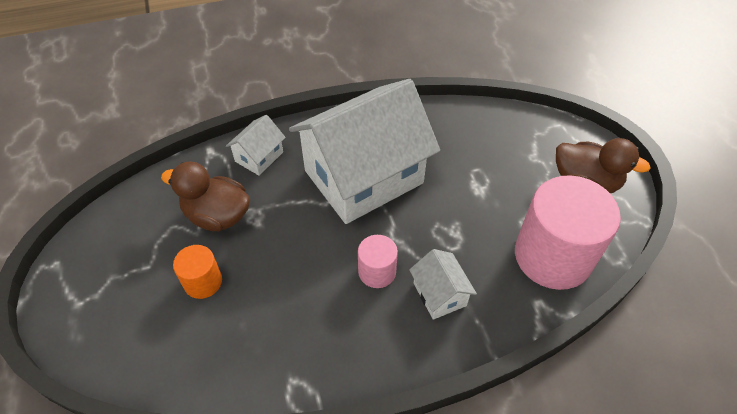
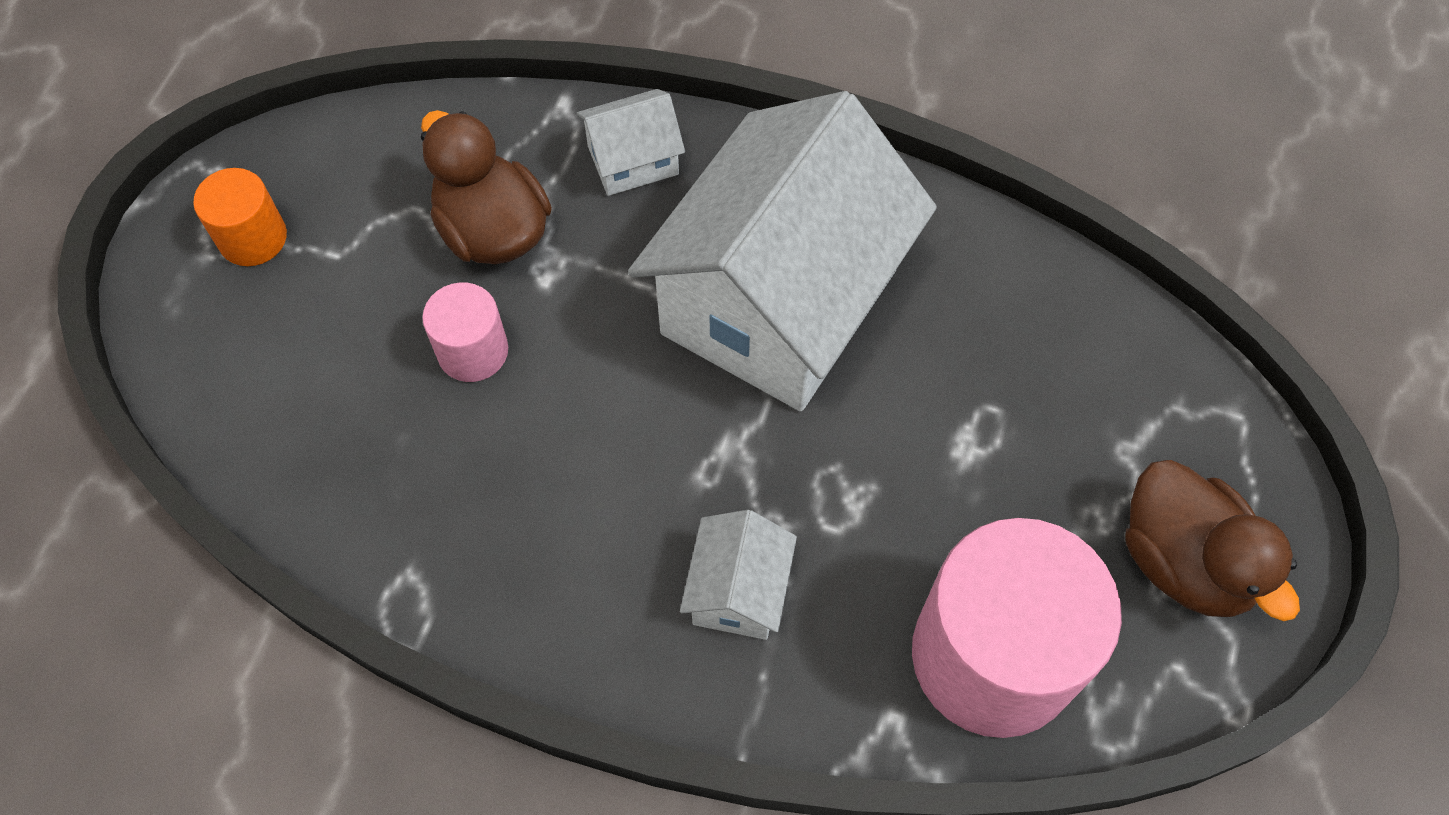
camera: 35 degrees right, 10 degrees up
orange cylinder [173,245,222,299] -> orange cylinder moved to [193,168,287,266]
white house [289,79,440,224] -> white house turned 60 degrees counterclockwise [628,91,937,411]
pink cylinder [358,235,398,288] -> pink cylinder moved to [422,282,508,382]

